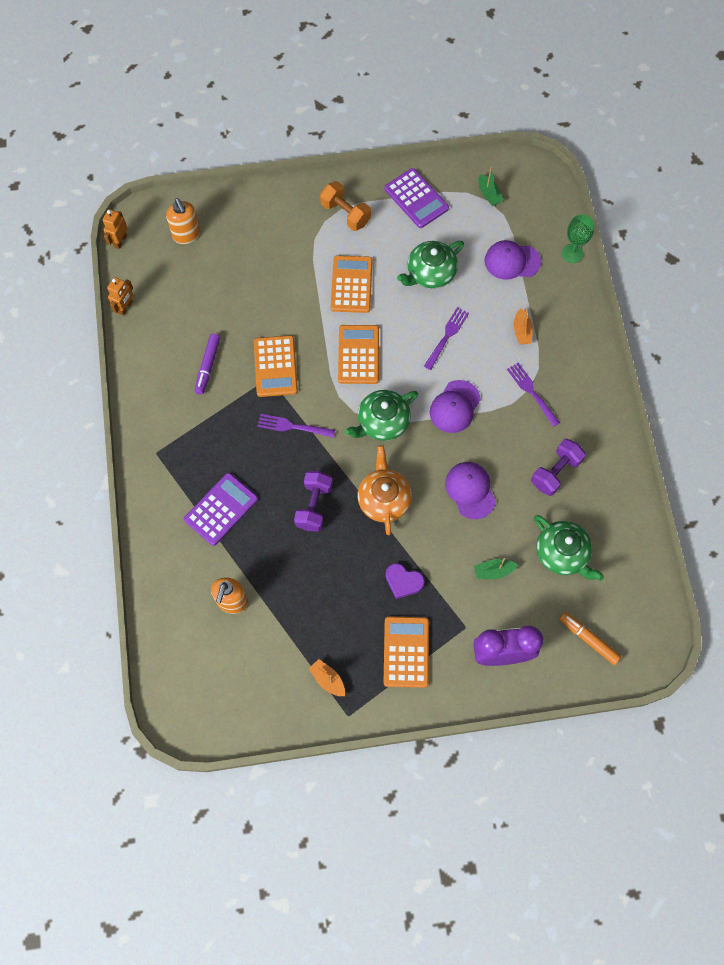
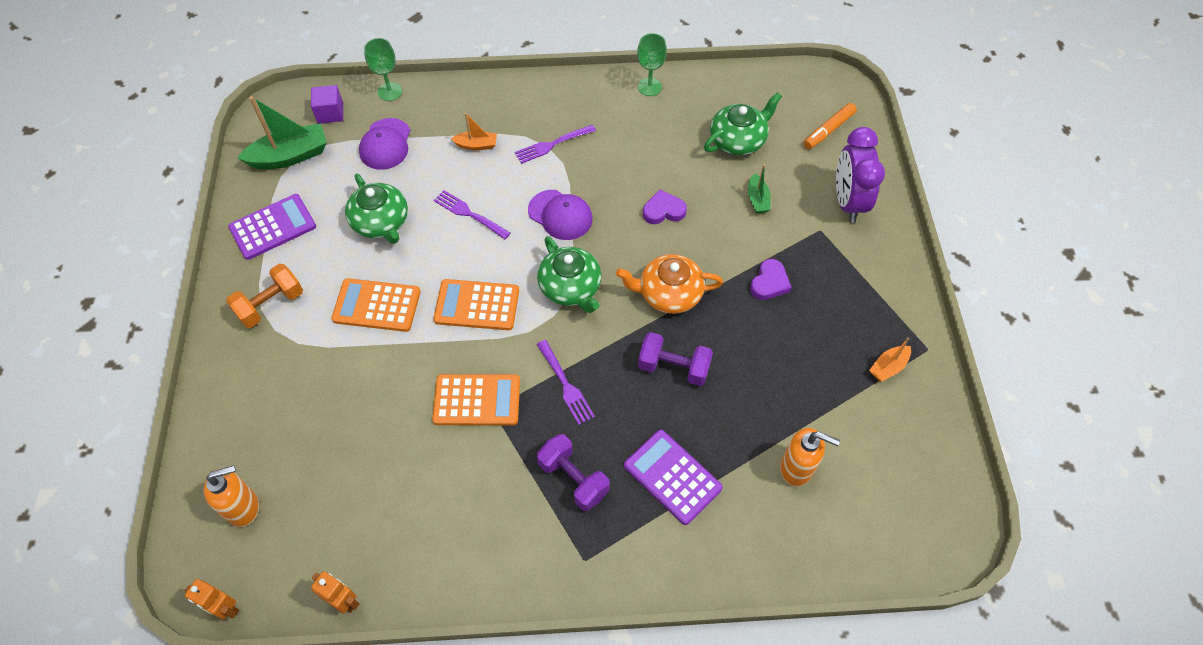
camera: 85 degrees left, 10 degrees down
purple marker [195,334,220,395] -> none
purple fork [257,414,335,438] -> purple fork turned 45 degrees counterclockwise [537,340,595,425]
orange calculator [383,616,429,688] -> none
purple cap [445,462,496,519] -> purple heart [643,190,687,224]
green boat [478,167,504,206] -> green boat [237,96,327,169], size x1.88
purple dumbbell [531,439,586,496] -> purple dumbbell moved to [537,434,610,511]
none -> purple cube [311,85,343,124]
none -> green goblet [637,33,667,96]

